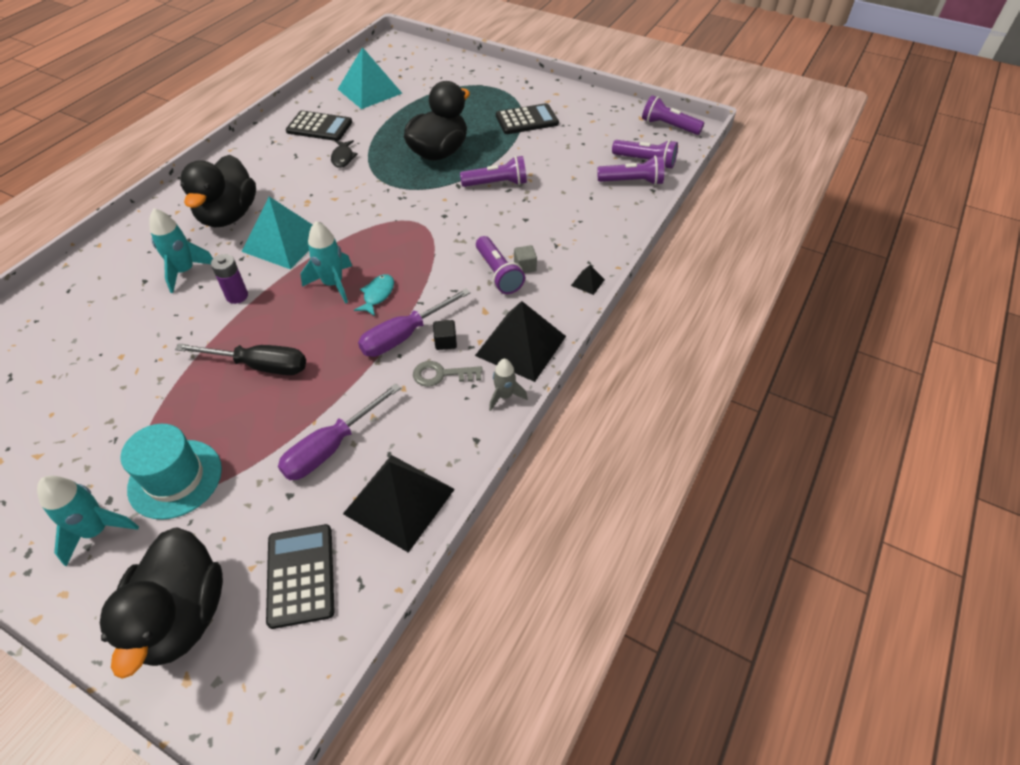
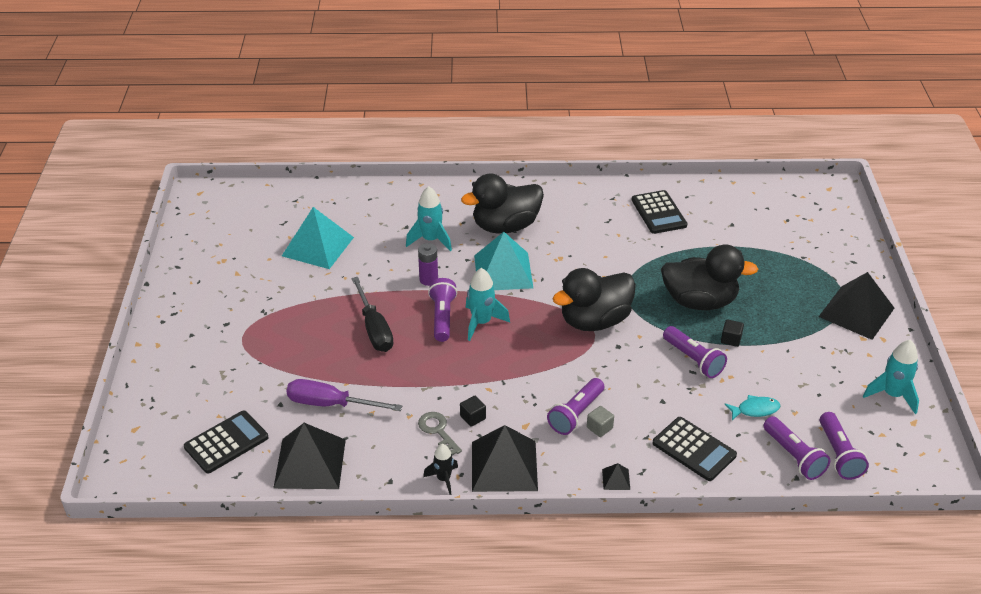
camera: 60 degrees right, 10 degrees down
turquoise rocket [37,476,139,566] -> turquoise rocket moved to [863,340,919,414]
black duck [100,527,223,679] -> black duck moved to [552,268,636,331]
turquoise hat [121,424,222,520] -> none
black fish [331,140,358,168] -> none
turquoise pyramid [338,47,403,109] -> turquoise pyramid moved to [282,207,354,269]
turquoise fish [354,274,394,316] -> turquoise fish moved to [725,395,780,420]
purple screwdriver [358,288,470,357] -> none
grey rocket [489,359,528,411] -> black rocket [423,444,458,495]
black calculator [496,103,559,134] -> black calculator moved to [652,417,737,481]
purple flashlight [642,95,704,135] -> purple flashlight moved to [428,278,457,342]
none -> black cube [721,319,744,347]
none -> black pyramid [818,272,894,340]

